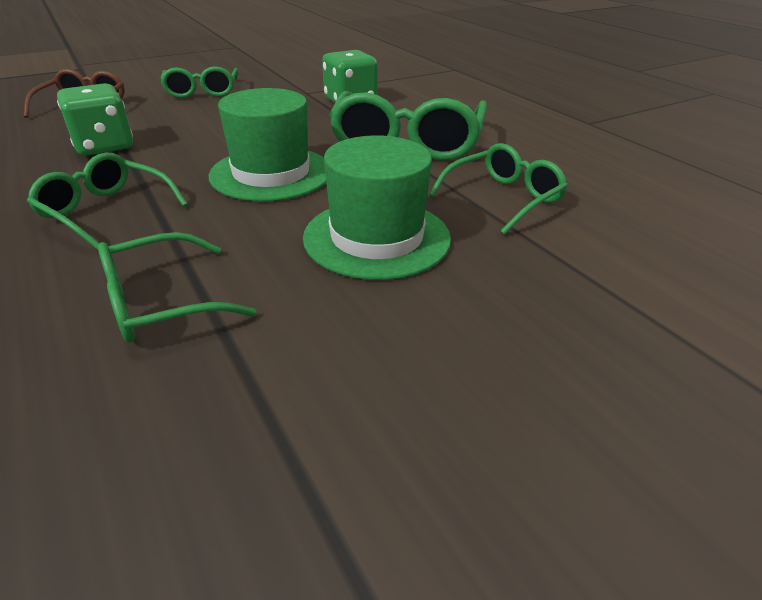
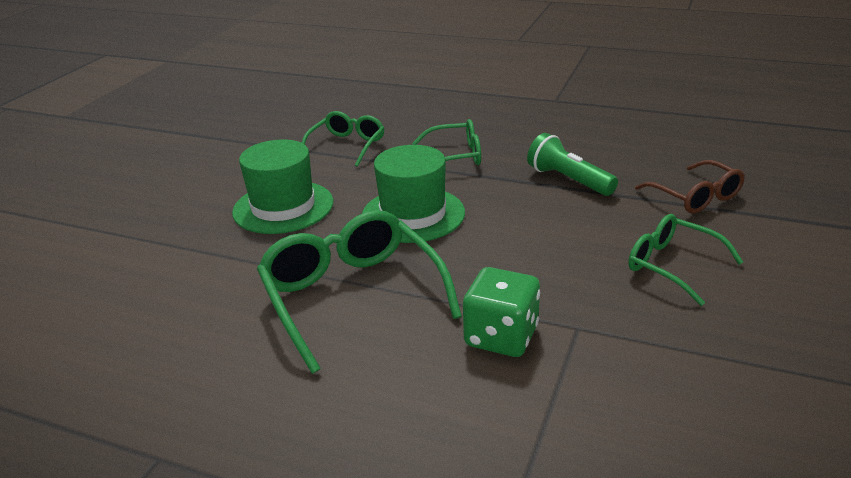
camera: 145 degrees right, 5 degrees down
green dice [57,83,133,155] -> green flashlight [527,133,618,196]
green glasses [429,143,568,235] -> none

